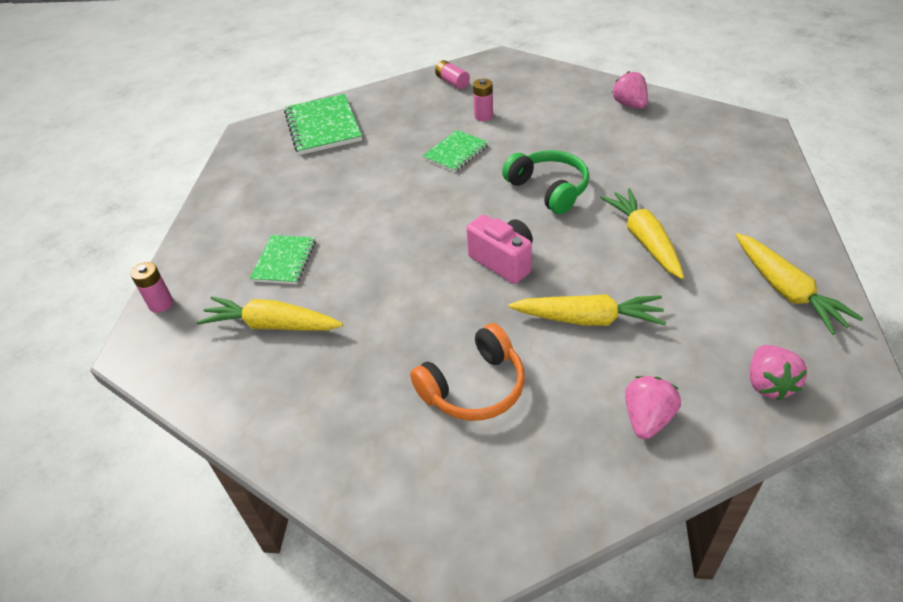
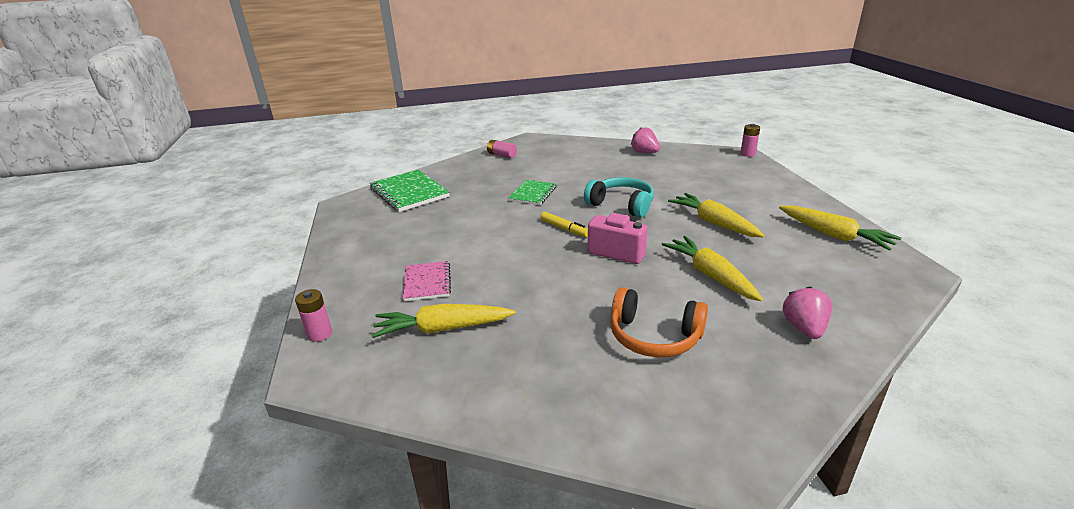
camera: 20 degrees left, 15 degrees down
green notebook [250,235,316,284] -> pink notebook [403,261,451,301]
orange headphones [410,323,525,421] -> orange headphones turned 75 degrees clockwise [610,287,708,357]
pink battery [473,79,493,121] -> pink battery moved to [740,124,760,157]
green headphones [502,150,589,214] -> turquoise headphones [584,177,654,218]
yellow carrot [509,294,666,326] -> yellow carrot turned 105 degrees counterclockwise [661,236,763,301]
pink strawberry [750,345,807,401] -> none
none -> yellow marker [540,212,588,237]

